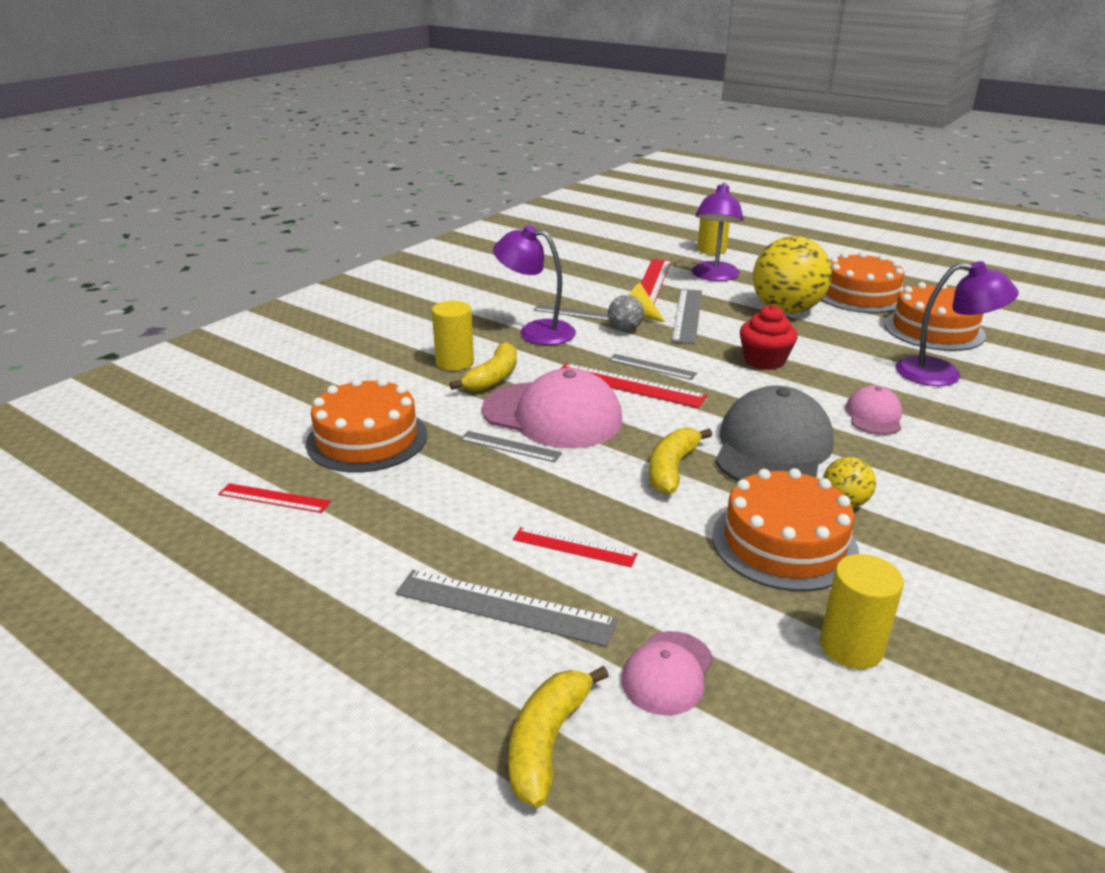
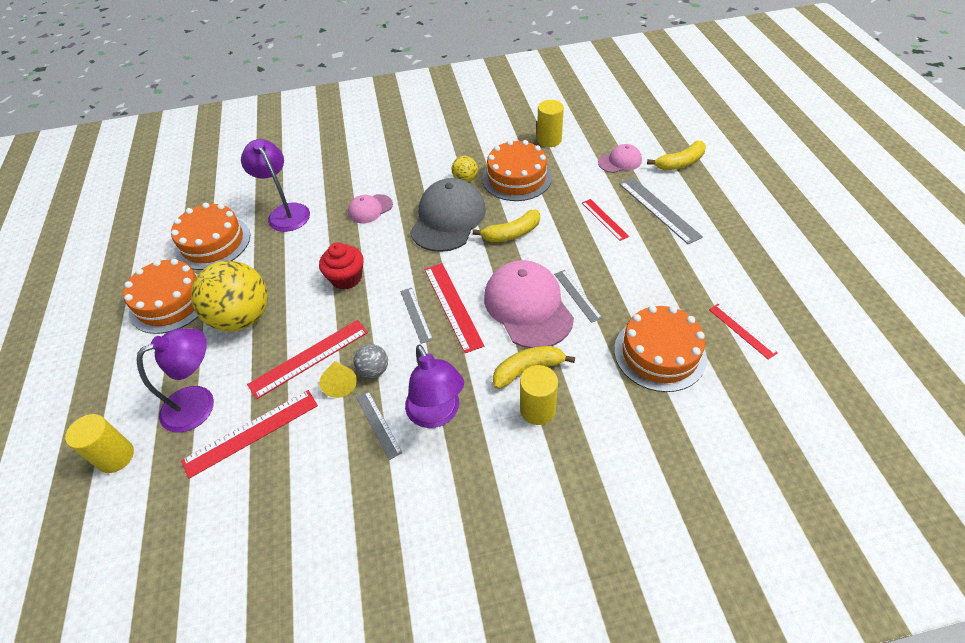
camera: 135 degrees left, 20 degrees up
grey ruler [671,289,702,344] -> red ruler [247,320,368,399]
grey cap [715,386,834,481] -> grey cap turned 135 degrees clockwise [410,178,486,252]

